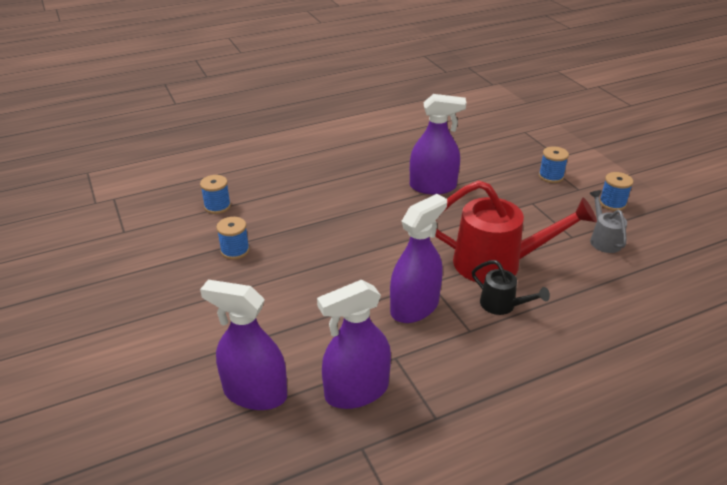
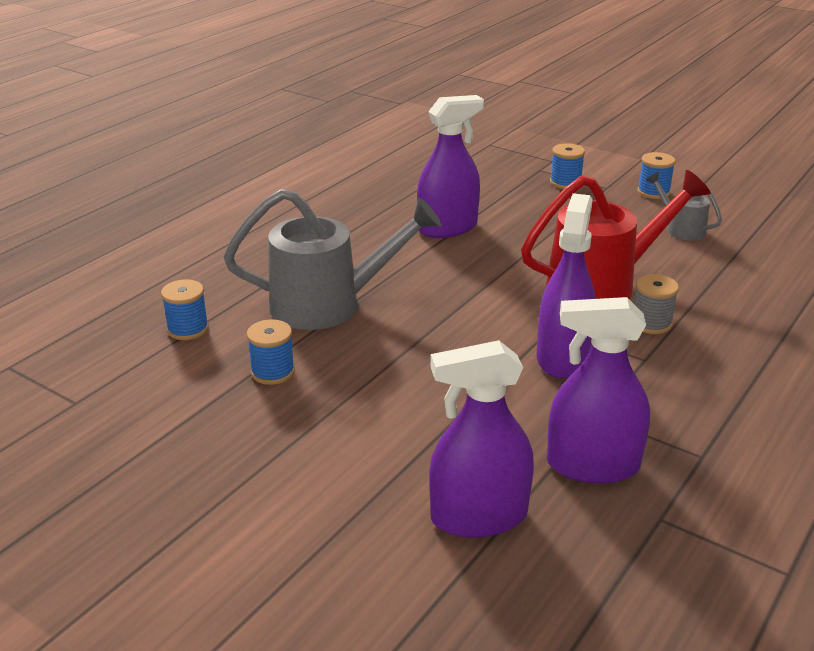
camera: 30 degrees left, 5 degrees down
purple spray bottle [317,279,391,409] -> purple spray bottle turned 60 degrees clockwise [547,297,650,484]
black watering can [472,260,550,315] -> grey spool [634,274,679,334]
none -> grey watering can [224,189,442,330]

